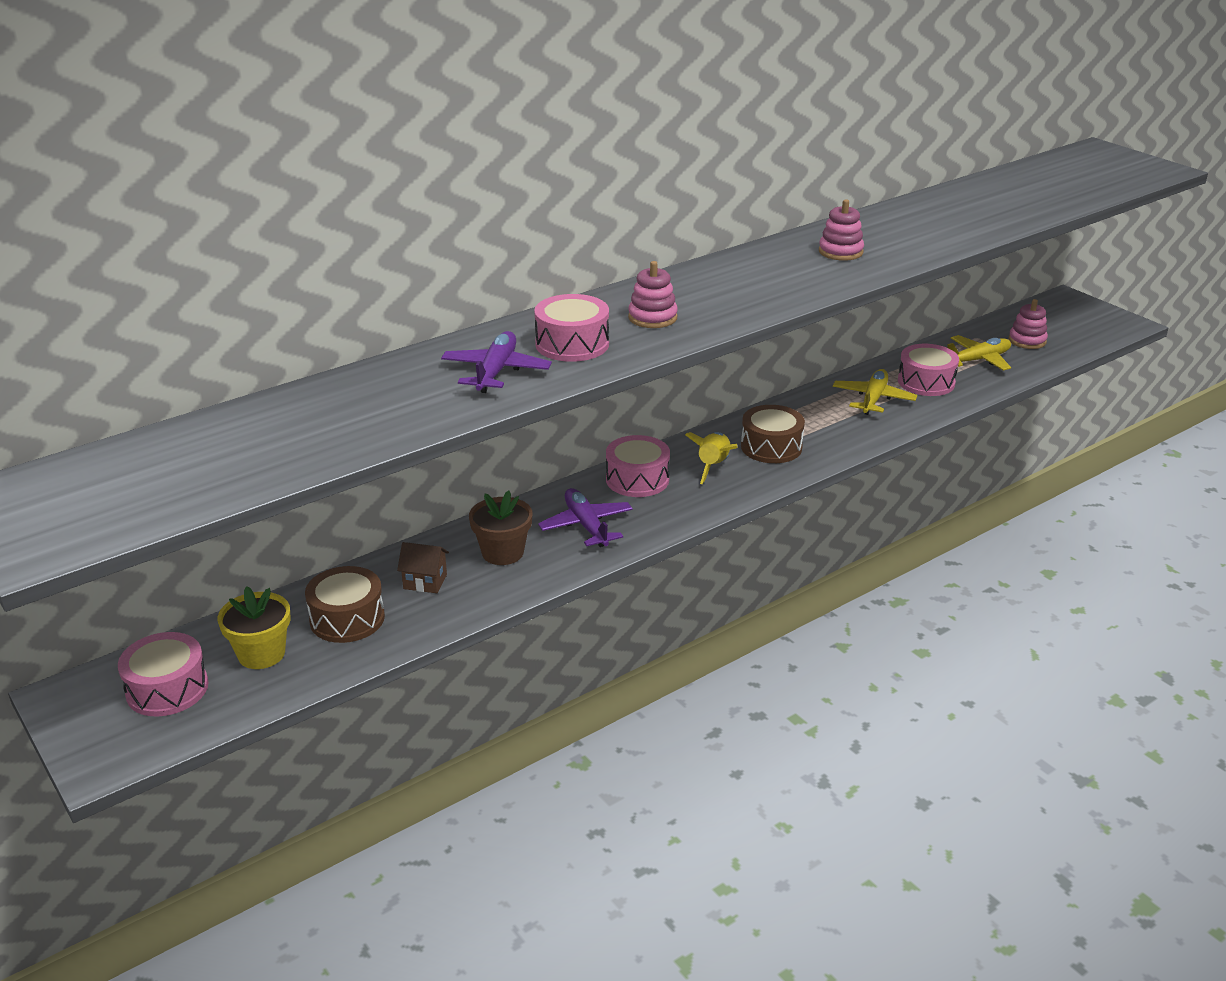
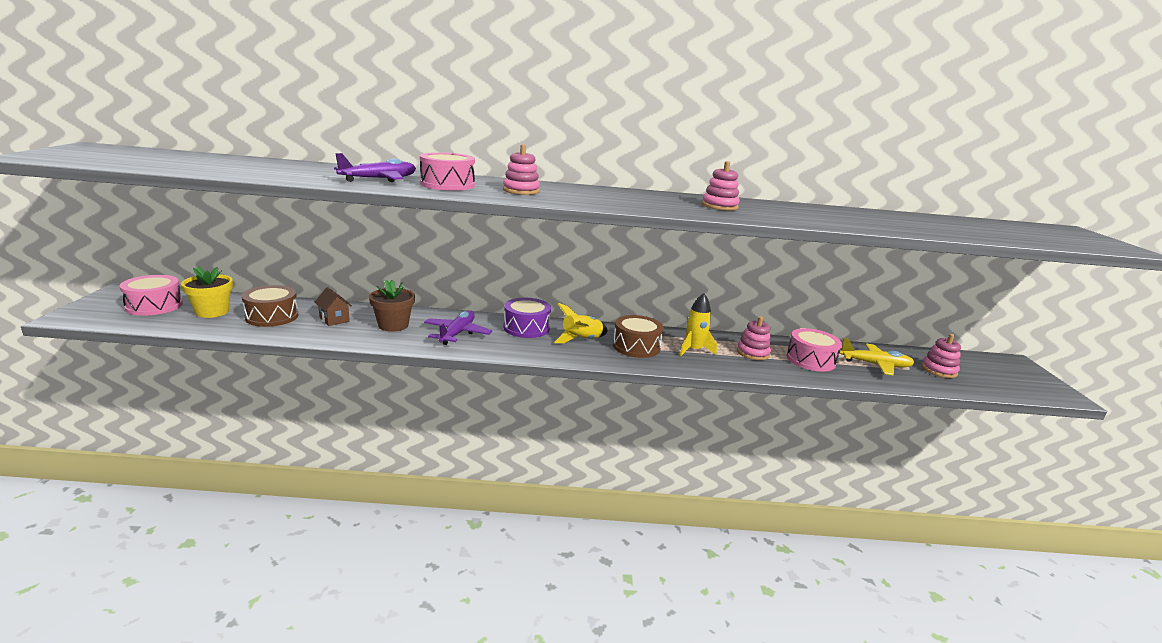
camera: 35 degrees right, 10 degrees down
pink drum [606,435,670,497] -> purple drum [504,298,551,338]
yellow plane [833,369,917,415] -> pink stacking toy [737,316,771,360]
none -> yellow rocket [680,293,717,356]

